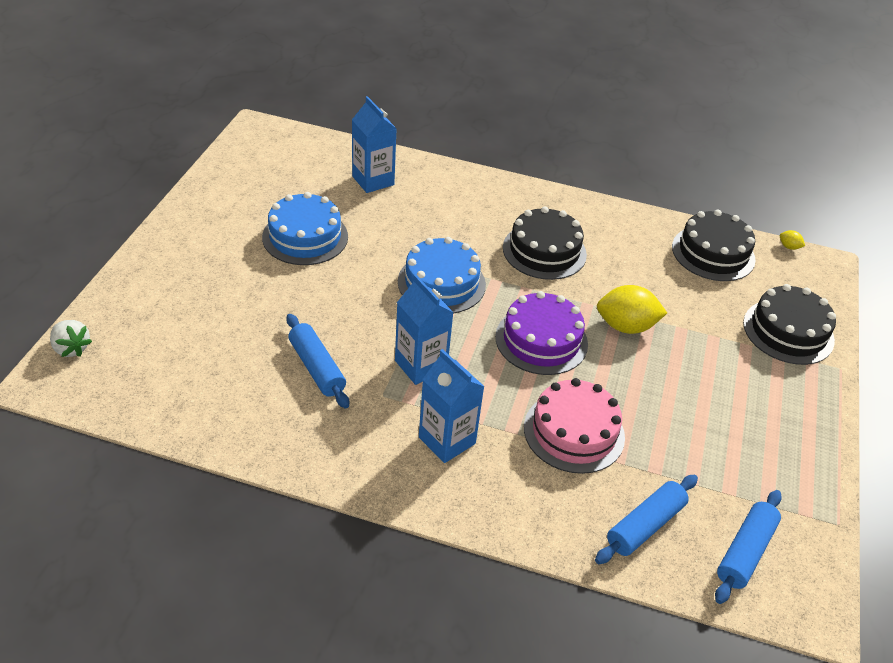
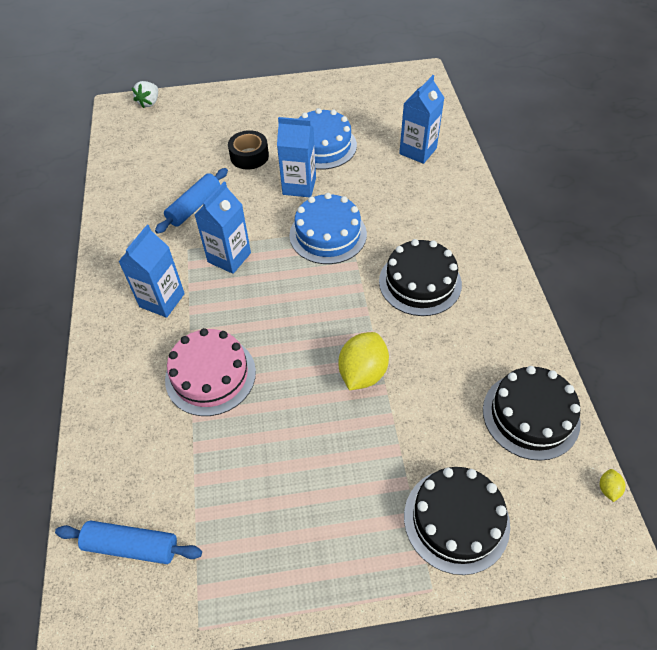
camera: 70 degrees right, 10 degrees up
purple cake [495,291,588,375] -> none
blue rolling pin [595,475,698,564] -> none
yellow lemon [597,285,667,334] -> yellow lemon turned 45 degrees clockwise [338,332,389,390]
none -> black tape [228,130,269,169]
none -> blue carton [277,117,316,197]

